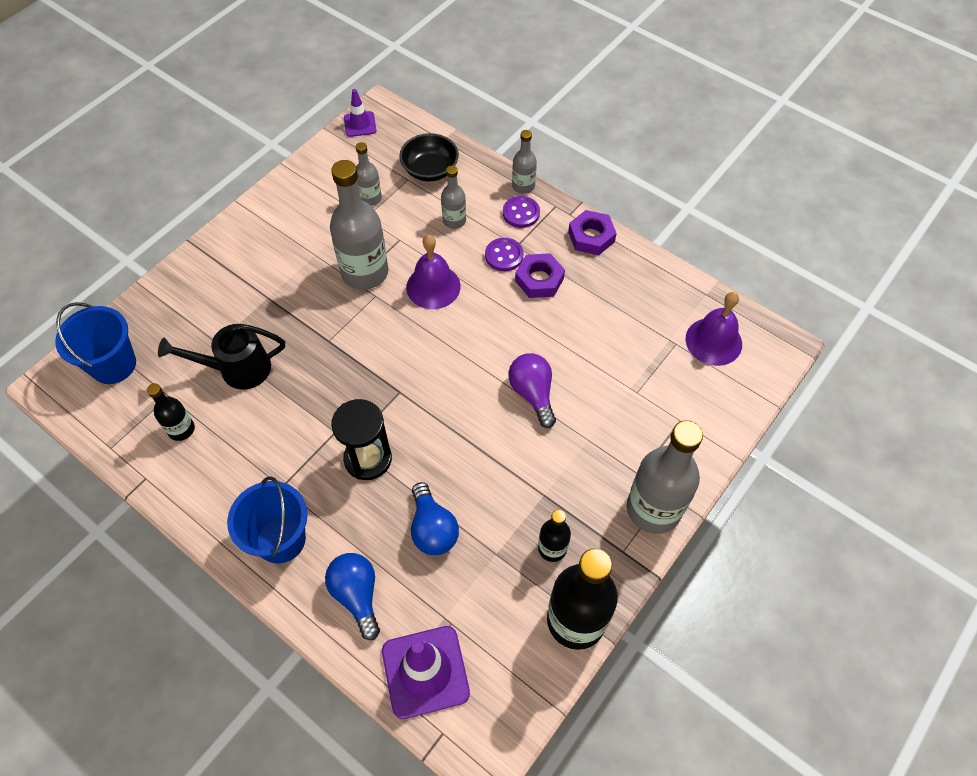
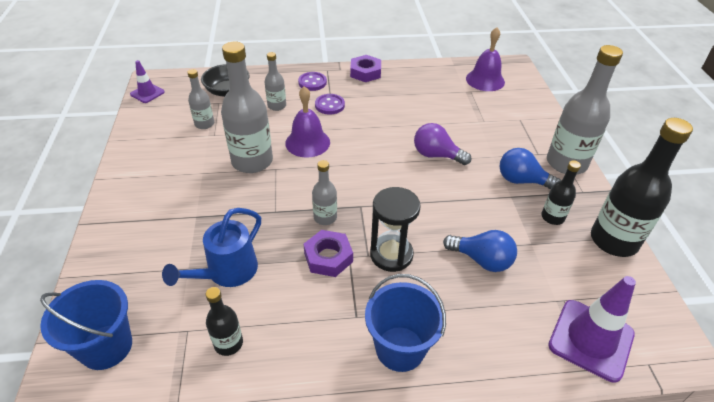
camera: 45 degrees left, 15 degrees down
black watering can [158,324,285,390] -> blue watering can [162,208,261,287]
blue light bulb [325,553,380,640] -> blue light bulb moved to [499,148,560,189]
grey bottle [512,130,537,194] -> grey bottle moved to [312,160,337,225]
purple nut [515,253,565,298] -> purple nut moved to [304,230,353,277]

